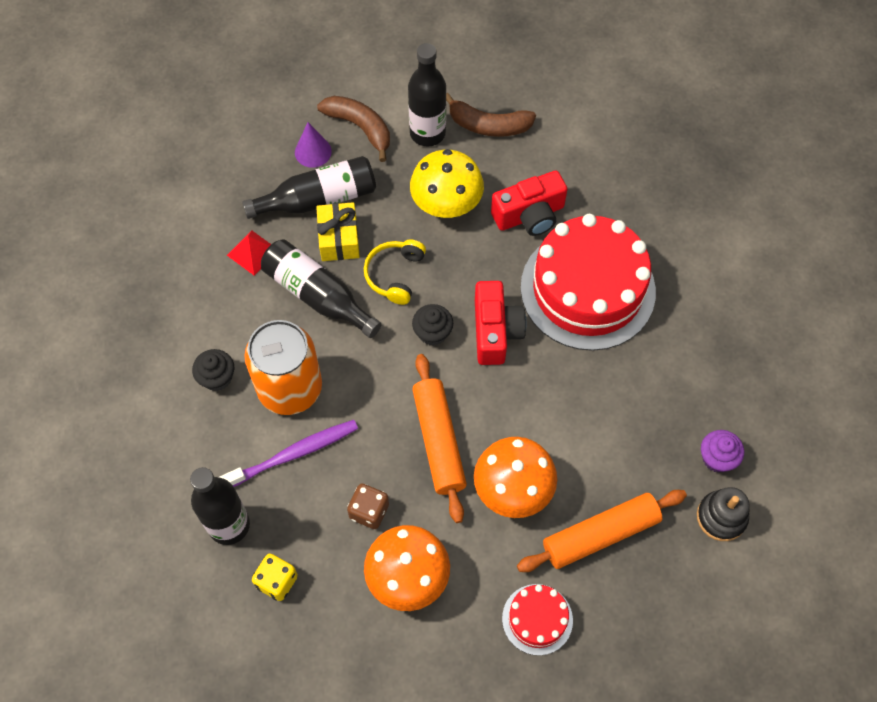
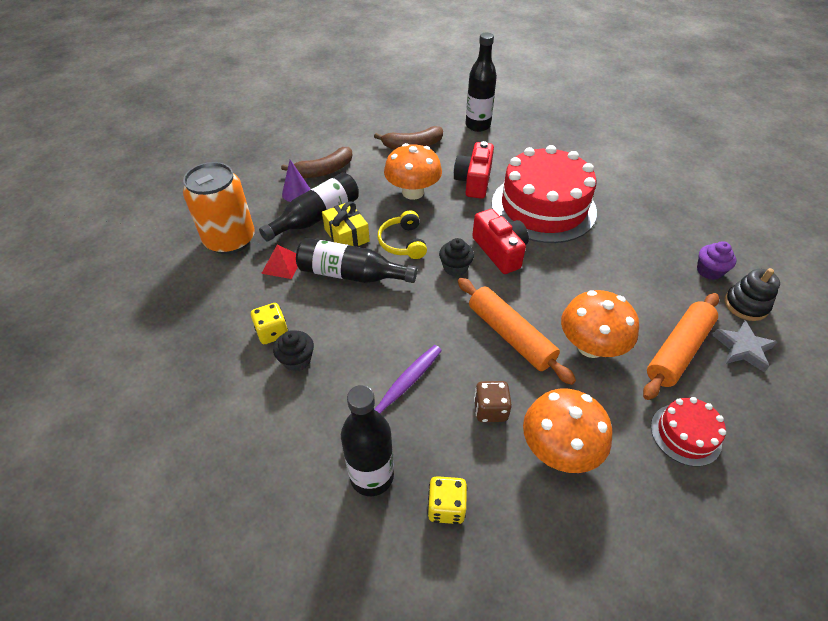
camera: 25 degrees left, 15 degrees down
orange can [244,320,322,415] -> orange can moved to [183,162,255,254]
brown banana [317,96,390,162] -> brown banana turned 135 degrees clockwise [281,147,353,178]
black bottle [408,43,447,147] -> black bottle moved to [465,33,497,132]
yellow mushroom [410,149,484,218] -> orange mushroom [384,143,442,200]
red camera [491,171,568,236] -> red camera turned 150 degrees clockwise [454,141,494,199]
none -> yellow dice [251,303,288,344]
none -> grey star [713,320,777,372]

